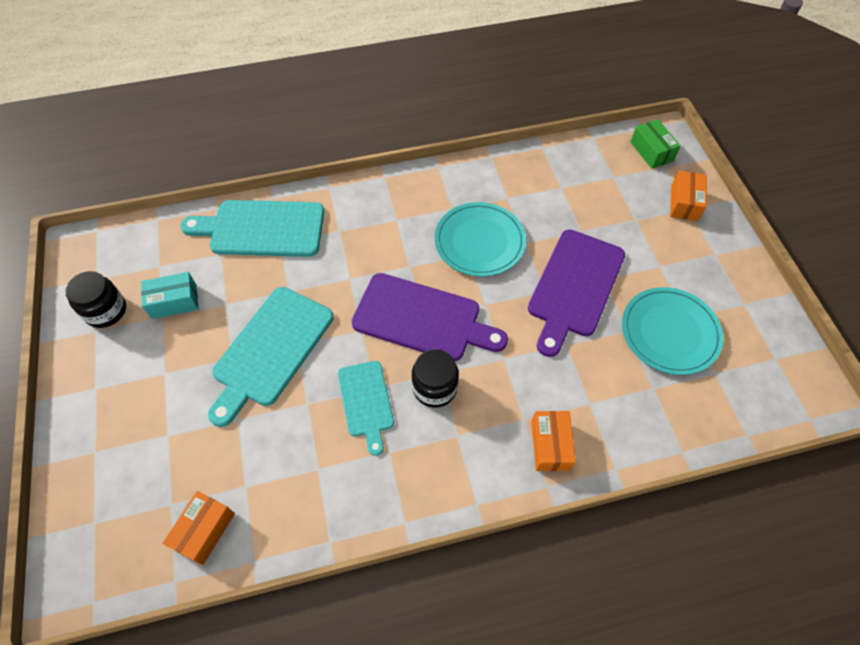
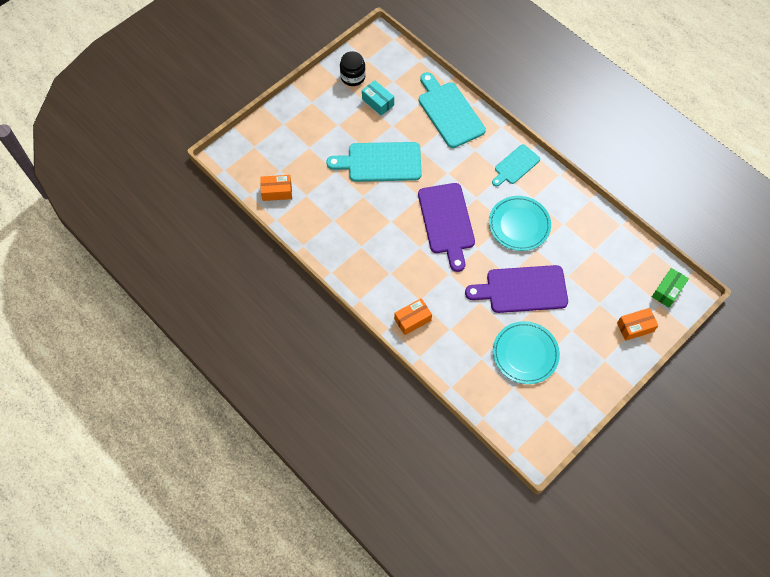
camera: 60 degrees right, 5 degrees up
turquoise cutting board [338,361,394,456] -> turquoise cutting board moved to [492,144,540,187]
black jar [412,349,459,408] -> none

